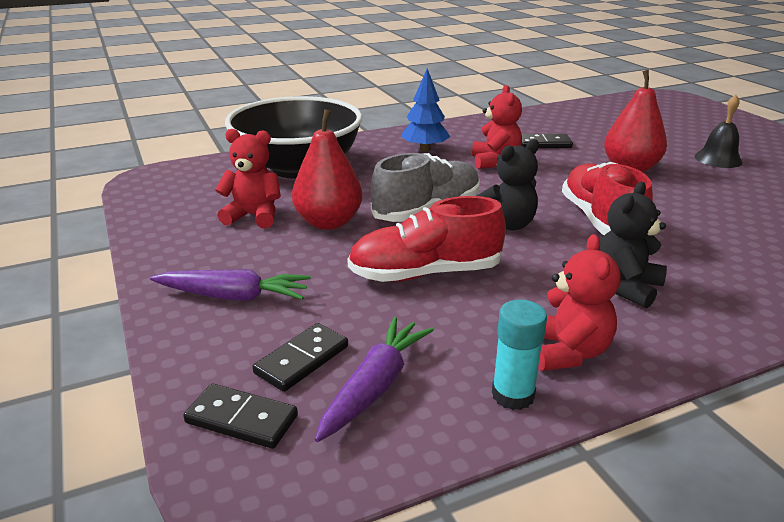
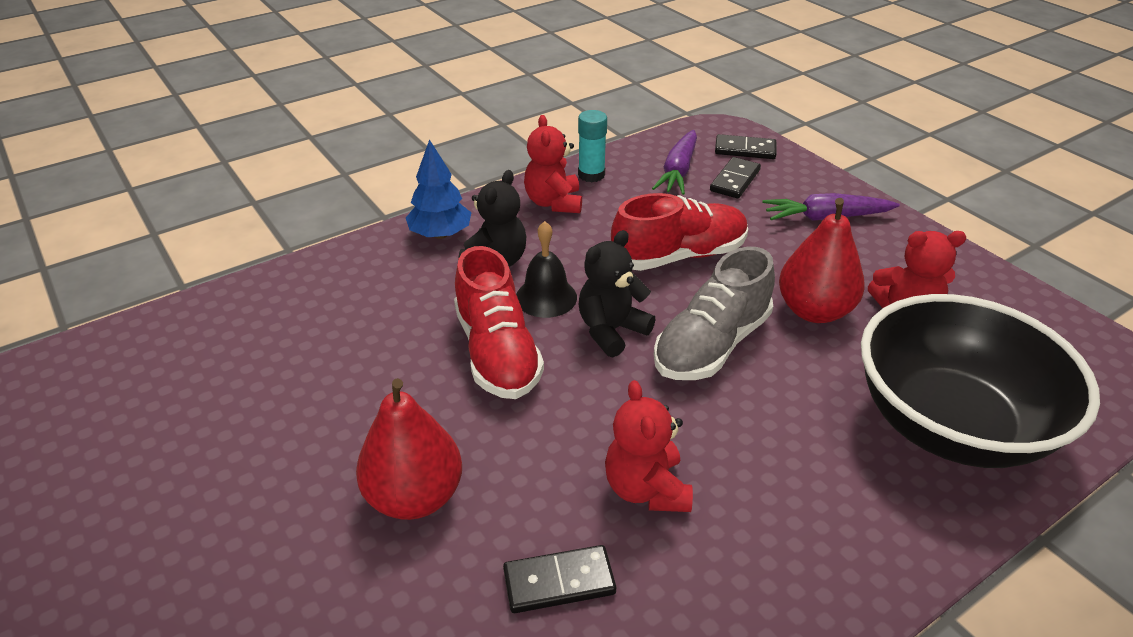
camera: 170 degrees right, 10 degrees up
blue tree [400,68,450,151] -> blue tree moved to [406,139,471,239]
black bell [695,95,743,168] -> black bell moved to [516,221,577,318]

